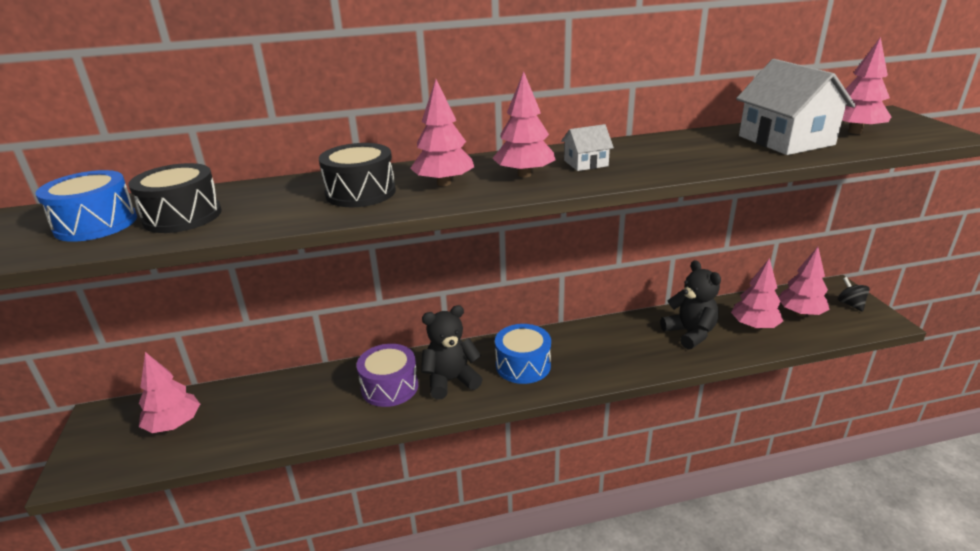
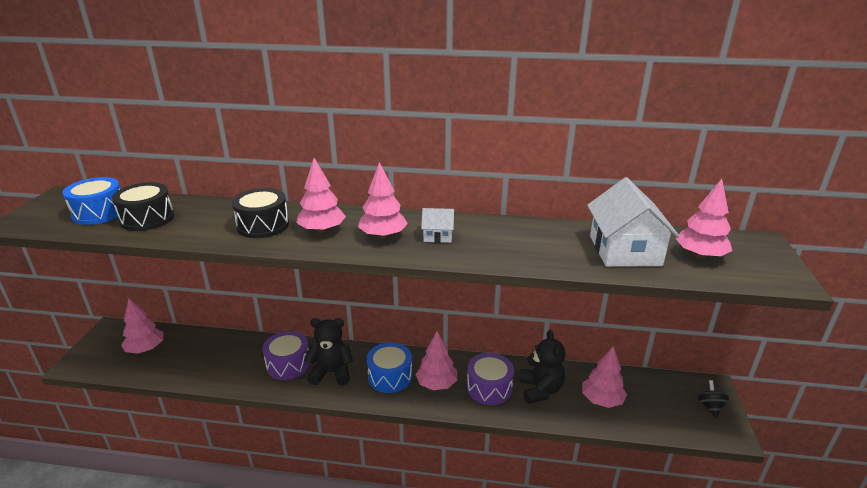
camera: 20 degrees right, 0 degrees up
pink tree [779,247,830,316] -> pink tree moved to [416,331,458,390]
none -> purple drum [467,353,514,405]

